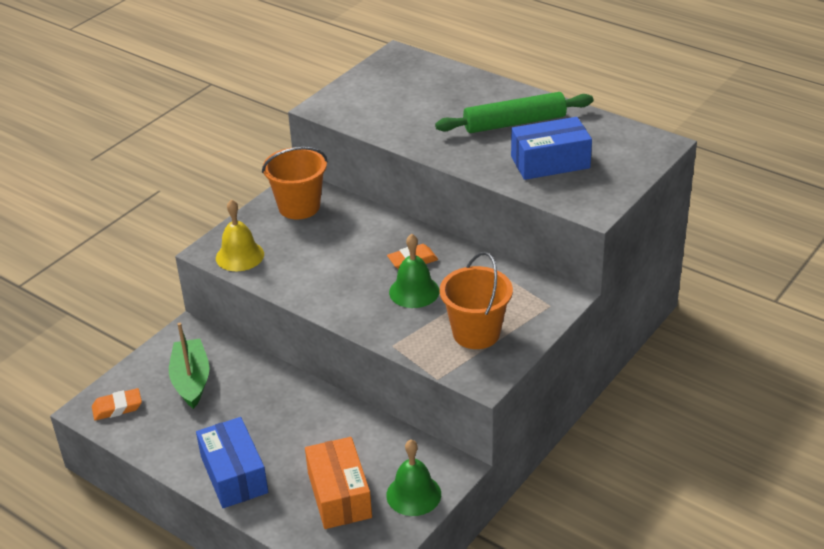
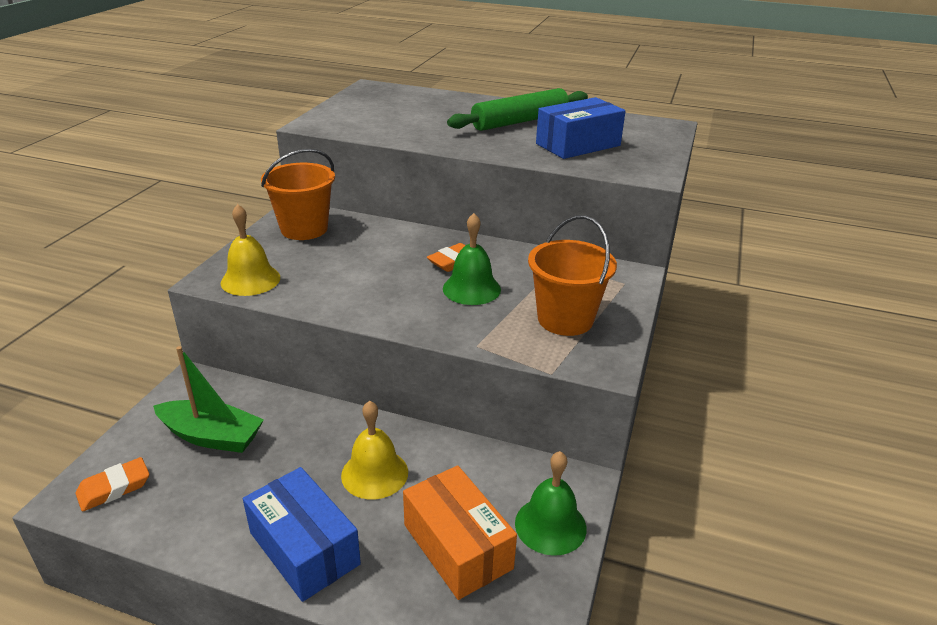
camera: 20 degrees left, 5 degrees down
green boat [169,323,210,409] -> green boat turned 135 degrees clockwise [153,346,264,453]
none -> yellow bell [341,401,408,499]

